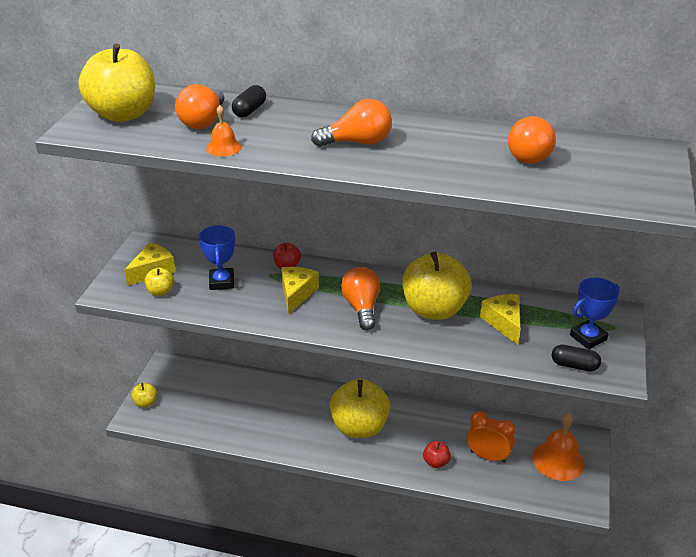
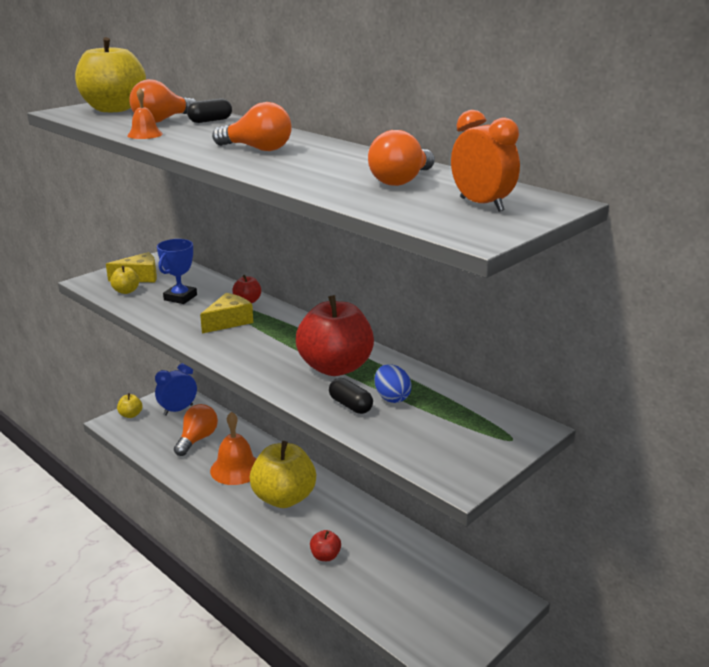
camera: 30 degrees right, 10 degrees down
orange light bulb [341,267,380,330] -> orange light bulb moved to [174,404,218,456]
yellow apple [402,252,472,320] -> red apple [296,295,374,376]
orange clock [467,412,515,463] -> orange clock moved to [451,110,520,212]
yellow cheese [480,294,521,345] -> blue egg [375,364,412,403]
orange bell [533,413,585,481] -> orange bell moved to [210,412,256,485]
black capsule [552,345,601,372] -> black capsule moved to [329,378,373,414]
blue trophy [570,278,620,349] -> none
none -> blue clock [155,363,197,416]

